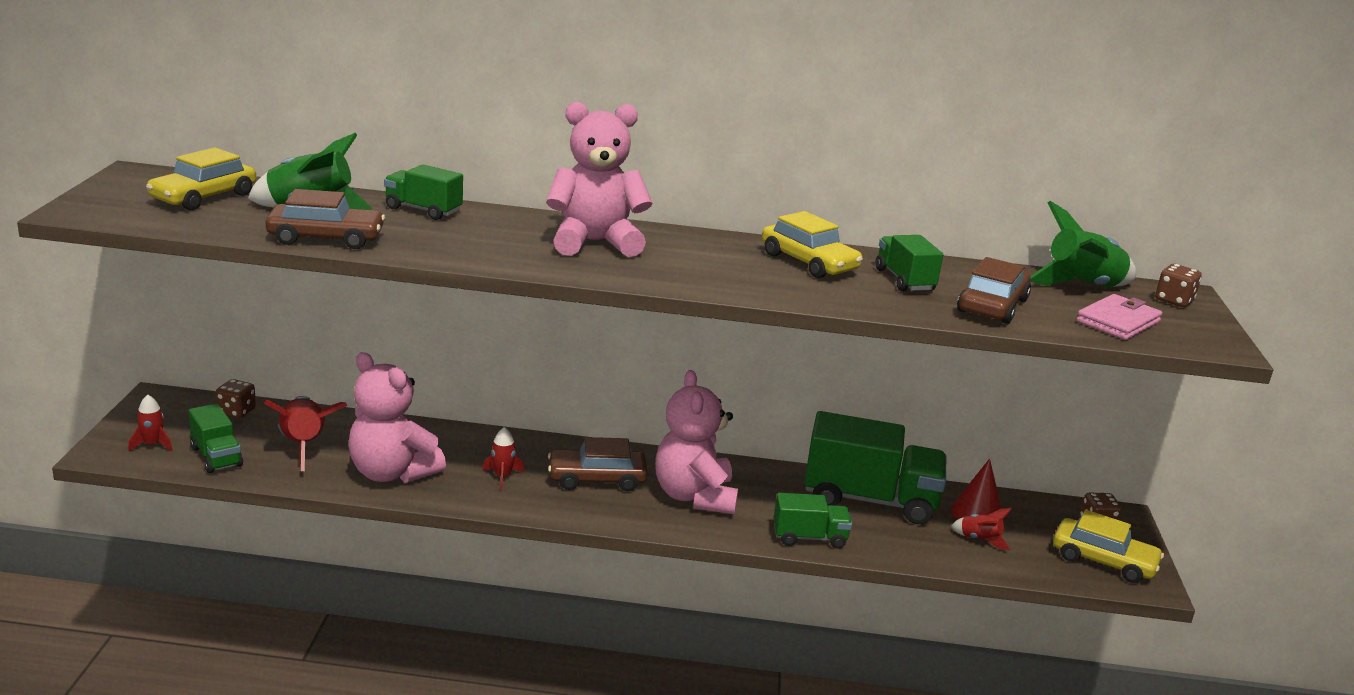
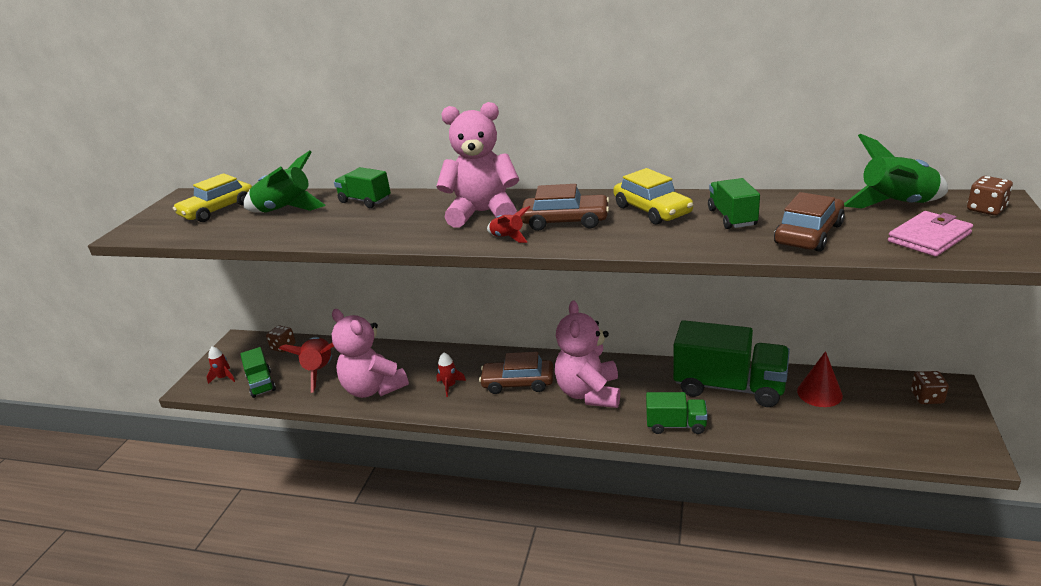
camera: 15 degrees right, 5 degrees up
brown car [265,189,385,249] -> brown car moved to [521,184,609,231]
red rocket [951,508,1012,550] -> red rocket moved to [487,206,530,243]
yellow car [1053,510,1164,583] -> none

